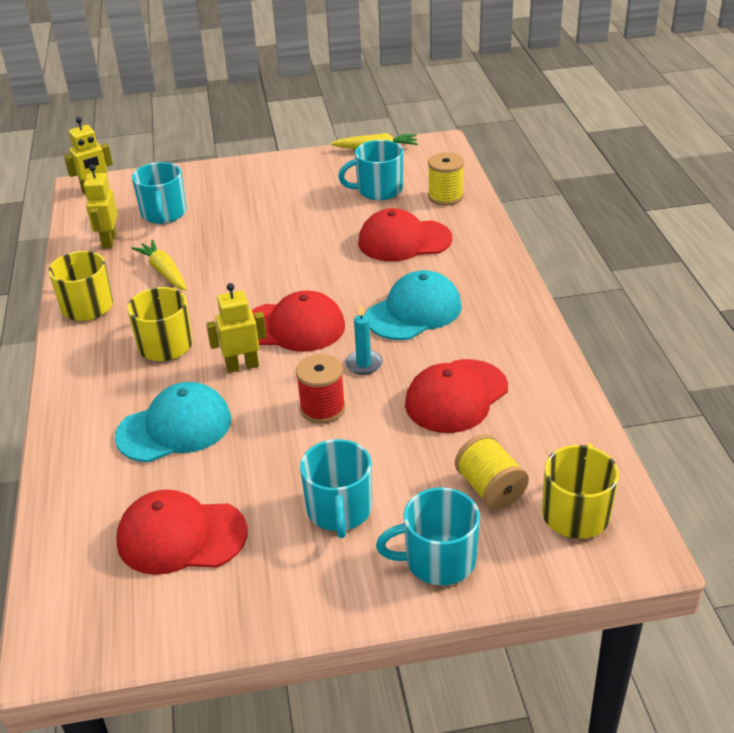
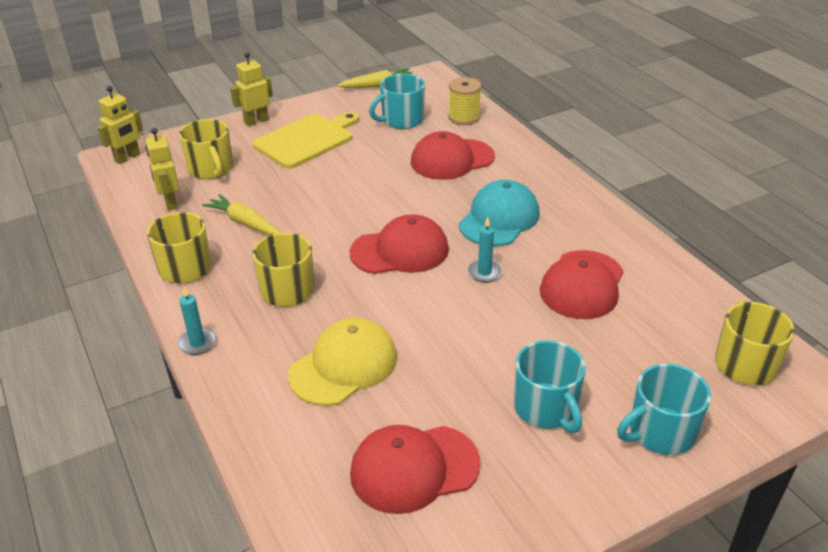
camera: 20 degrees left, 0 degrees up
turquoise cap [115,382,231,462] -> yellow cap [288,318,397,406]
turquoise mug [132,162,187,224] -> yellow mug [179,119,233,180]
yellow robot [206,283,267,373] -> yellow robot moved to [230,52,273,127]
red spool [296,354,346,424] -> none
yellow spool [455,434,529,509] -> none
none -> turquoise candle [178,286,217,355]
none -> yellow cutting board [252,112,359,169]

